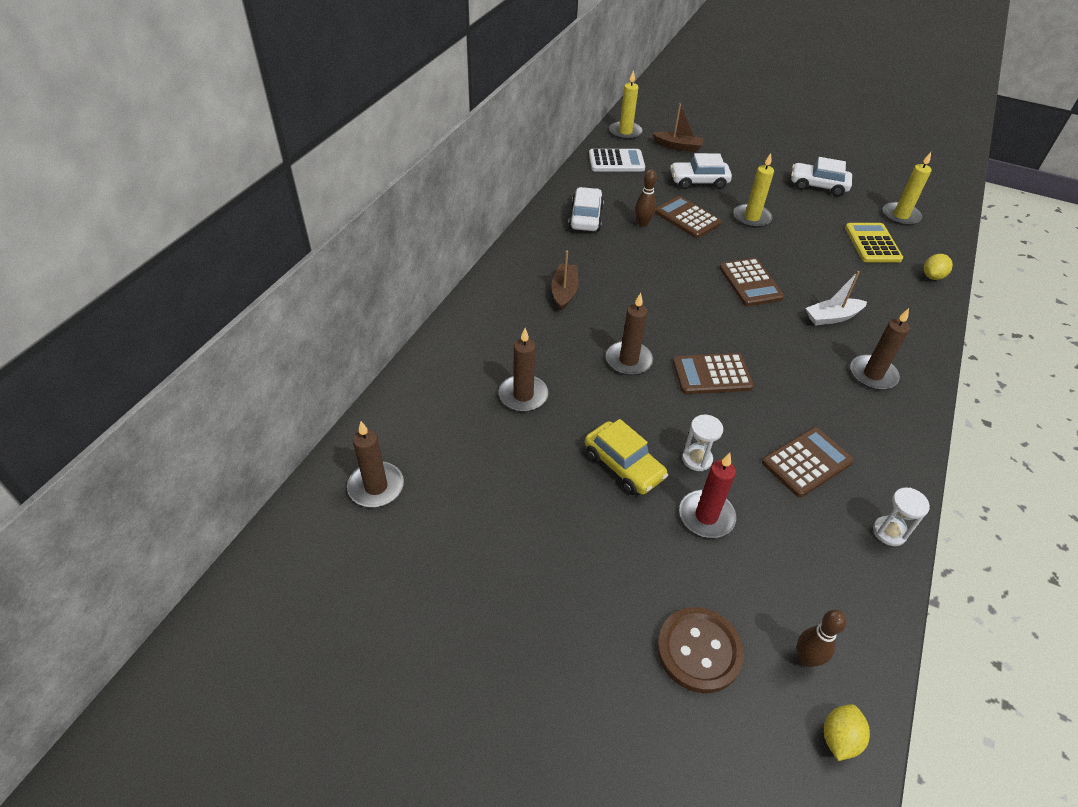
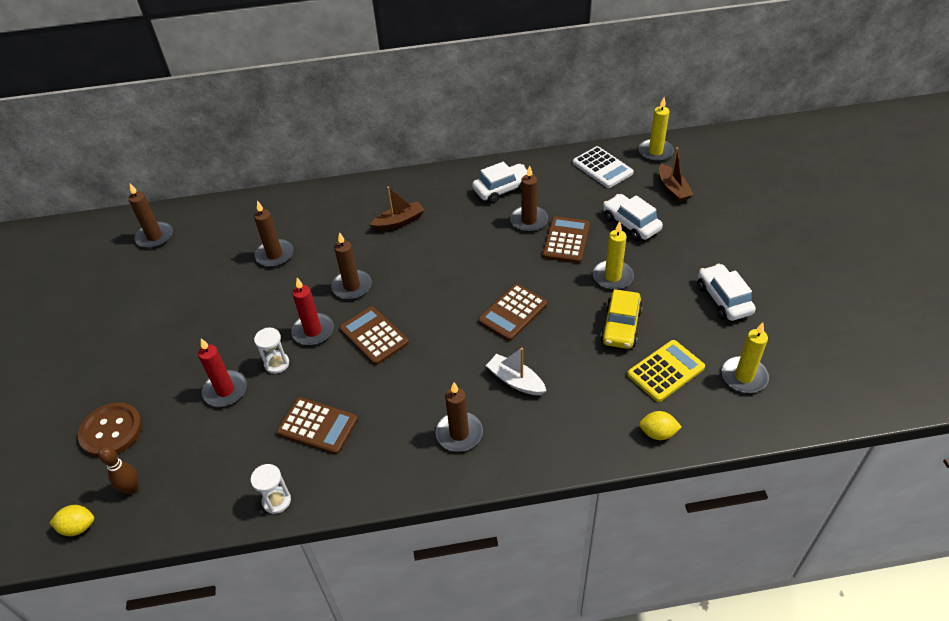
camera: 60 degrees right, 0 degrees up
yellow car [585,419,668,495] -> yellow car moved to [600,289,643,349]
brown bowling pin [635,170,657,227] -> brown candle [510,165,548,232]
none -> red candle [291,278,334,346]

